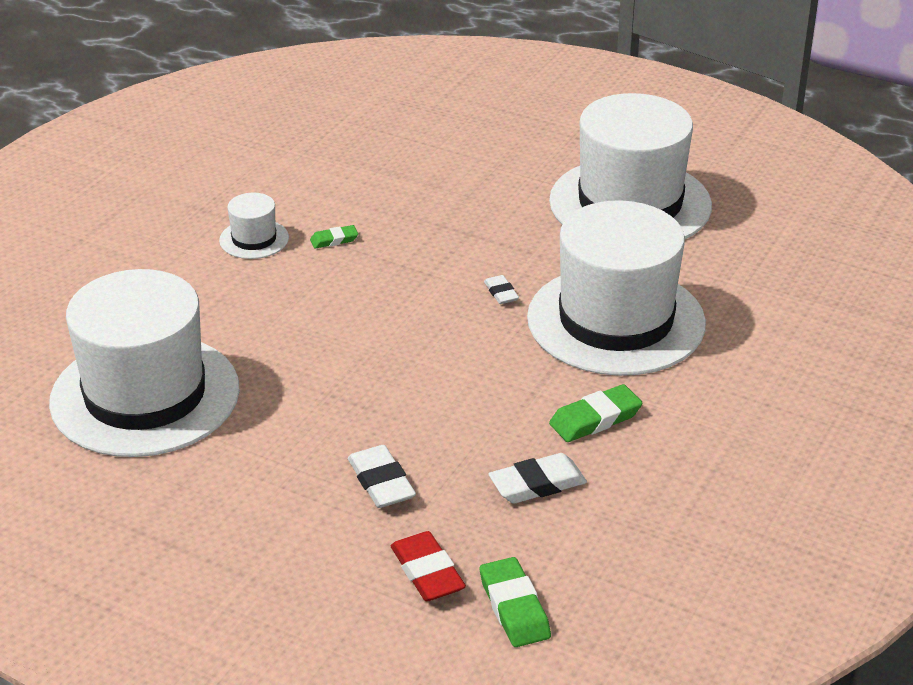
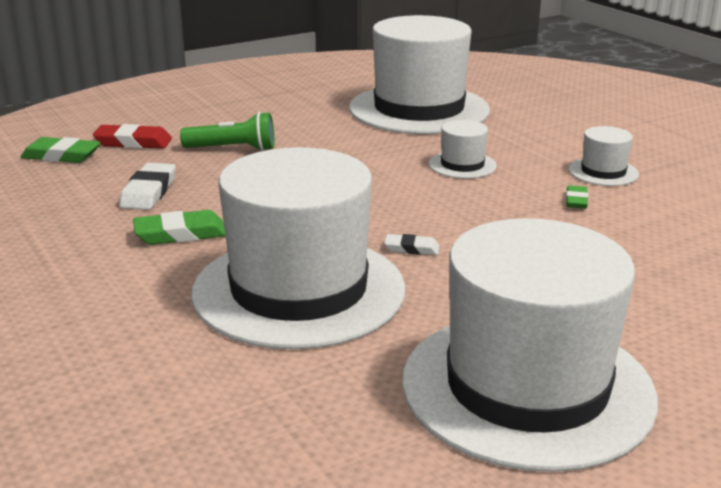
camera: 120 degrees right, 10 degrees down
white eraser [348,445,416,508] -> green flashlight [180,112,274,151]
green eraser [549,384,643,442] -> green eraser turned 75 degrees clockwise [133,210,225,245]
none -> white hat [429,120,497,179]

